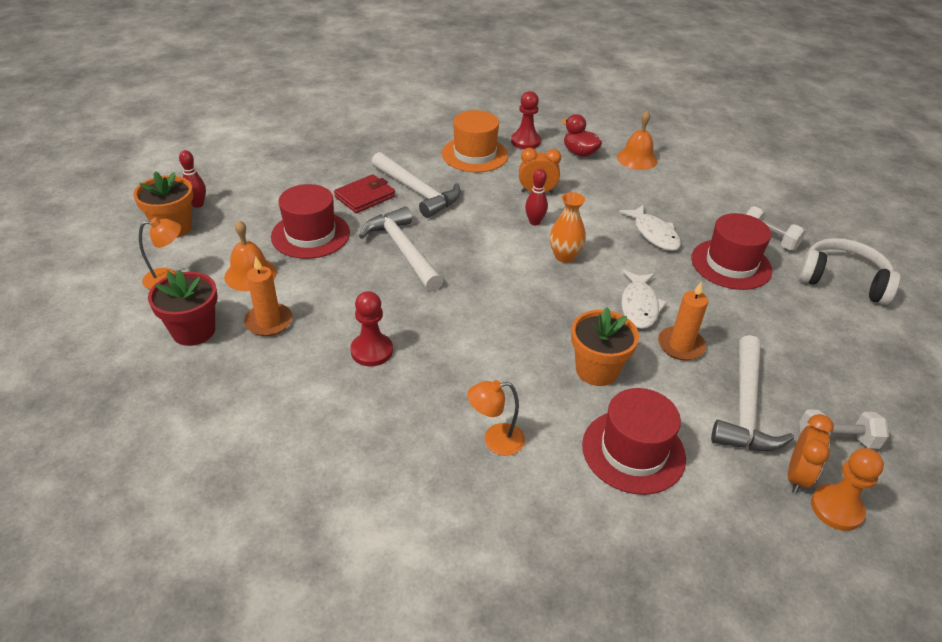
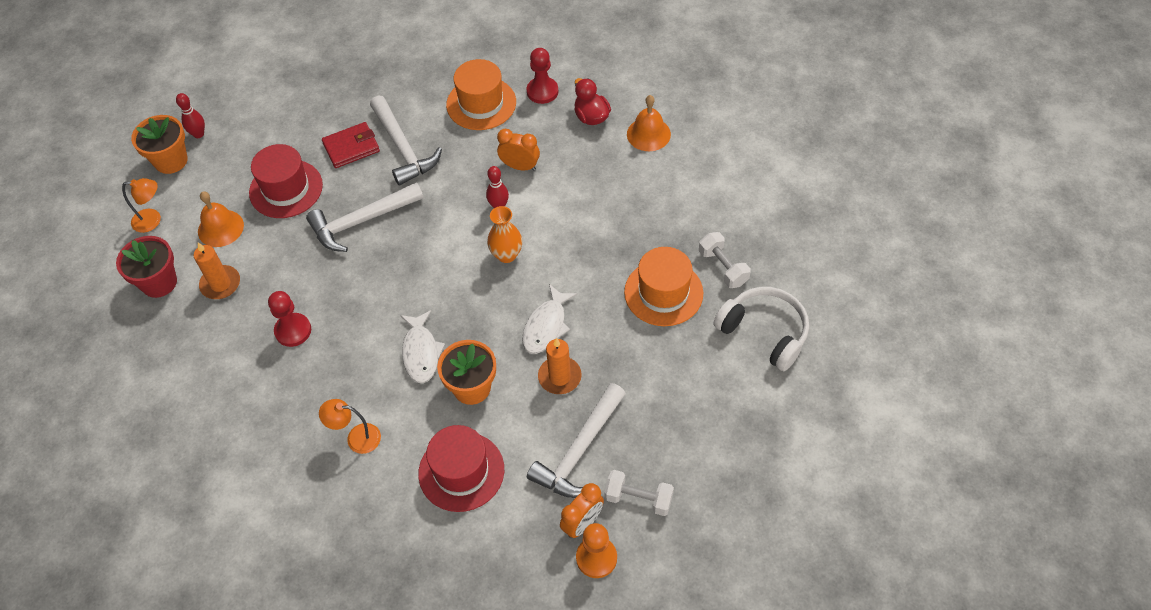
camera: 20 degrees right, 15 degrees up
white hammer [359,207,443,291] -> white hammer turned 105 degrees counterclockwise [306,183,423,252]
white fish [619,204,681,251] -> white fish moved to [400,310,445,383]
red hat [691,213,772,290] -> orange hat [624,247,703,326]

